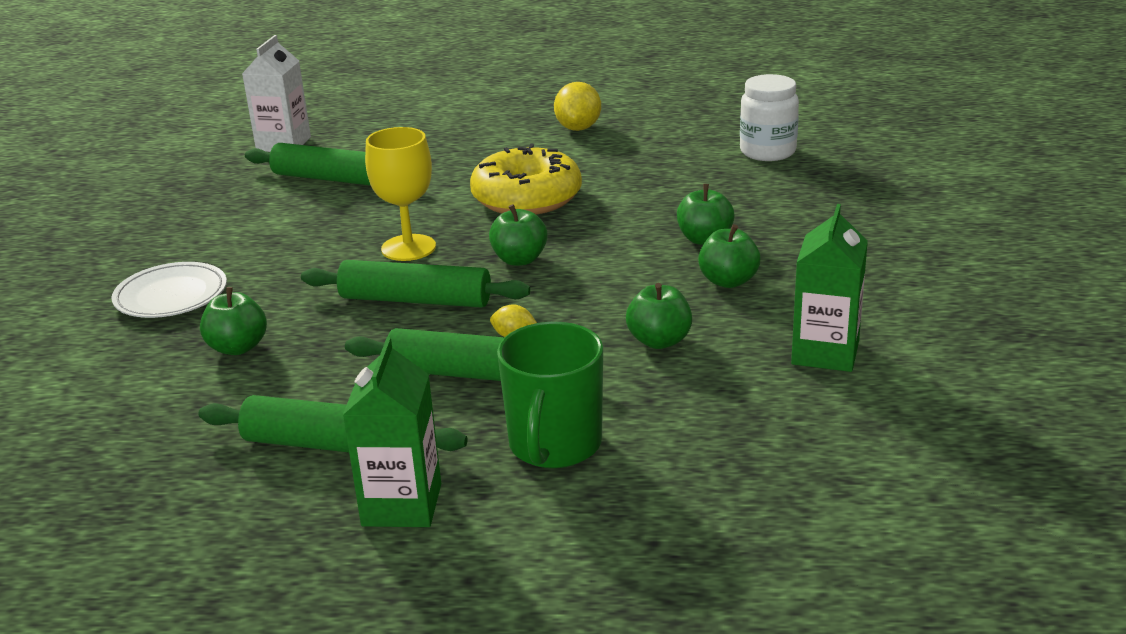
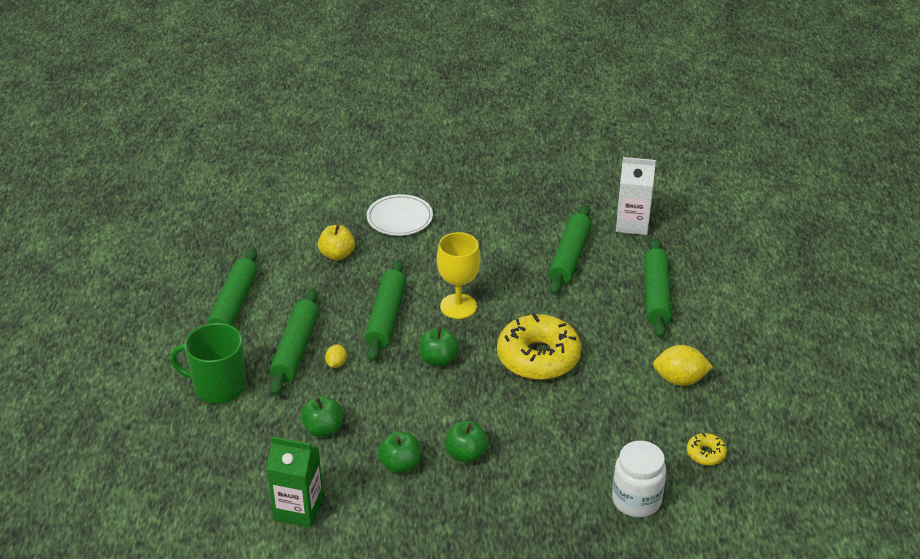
camera: 85 degrees right, 10 degrees up
green apple [200,287,267,355] -> yellow apple [318,225,355,261]
green carton [343,337,441,527] -> none
none -> green rolling pin [644,239,672,338]
none -> yellow donut [687,433,727,466]

